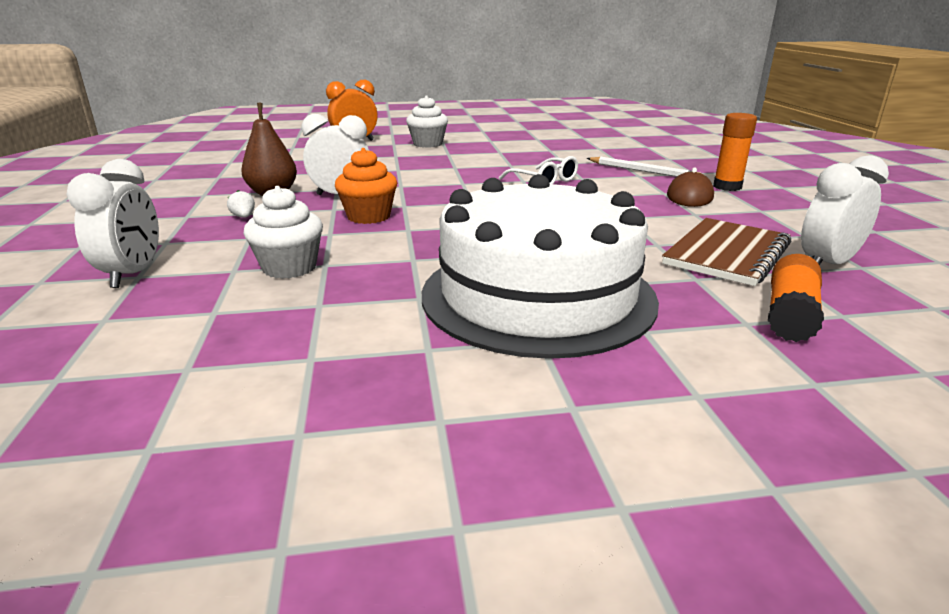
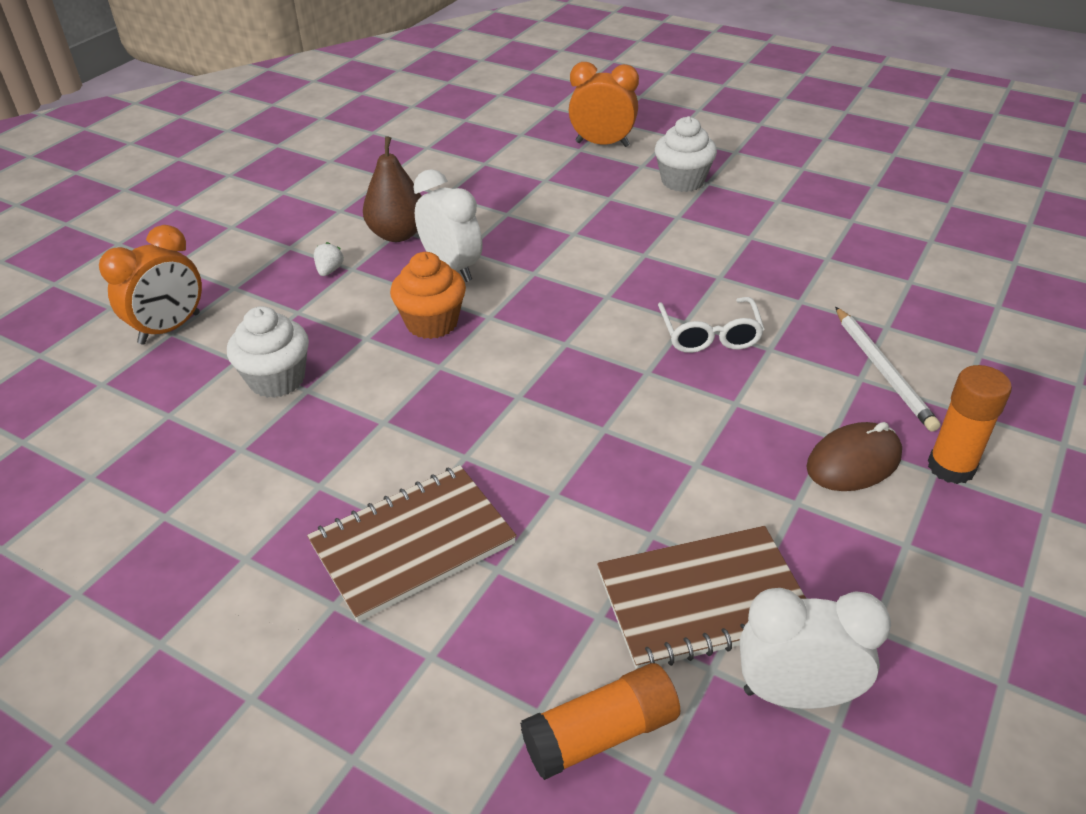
camera: 40 degrees right, 15 degrees up
white clock [67,159,159,288] -> orange clock [99,225,202,345]
white cake [422,174,659,359] -> brown notebook [307,465,517,622]

